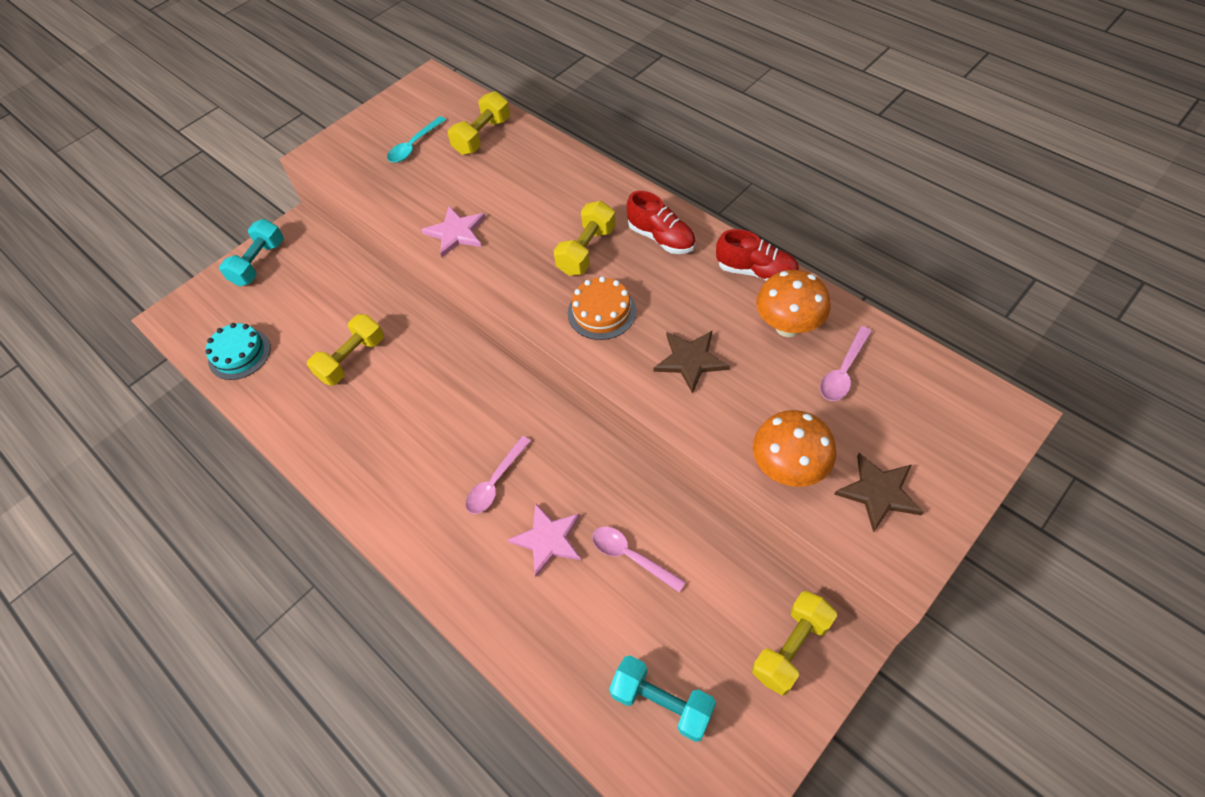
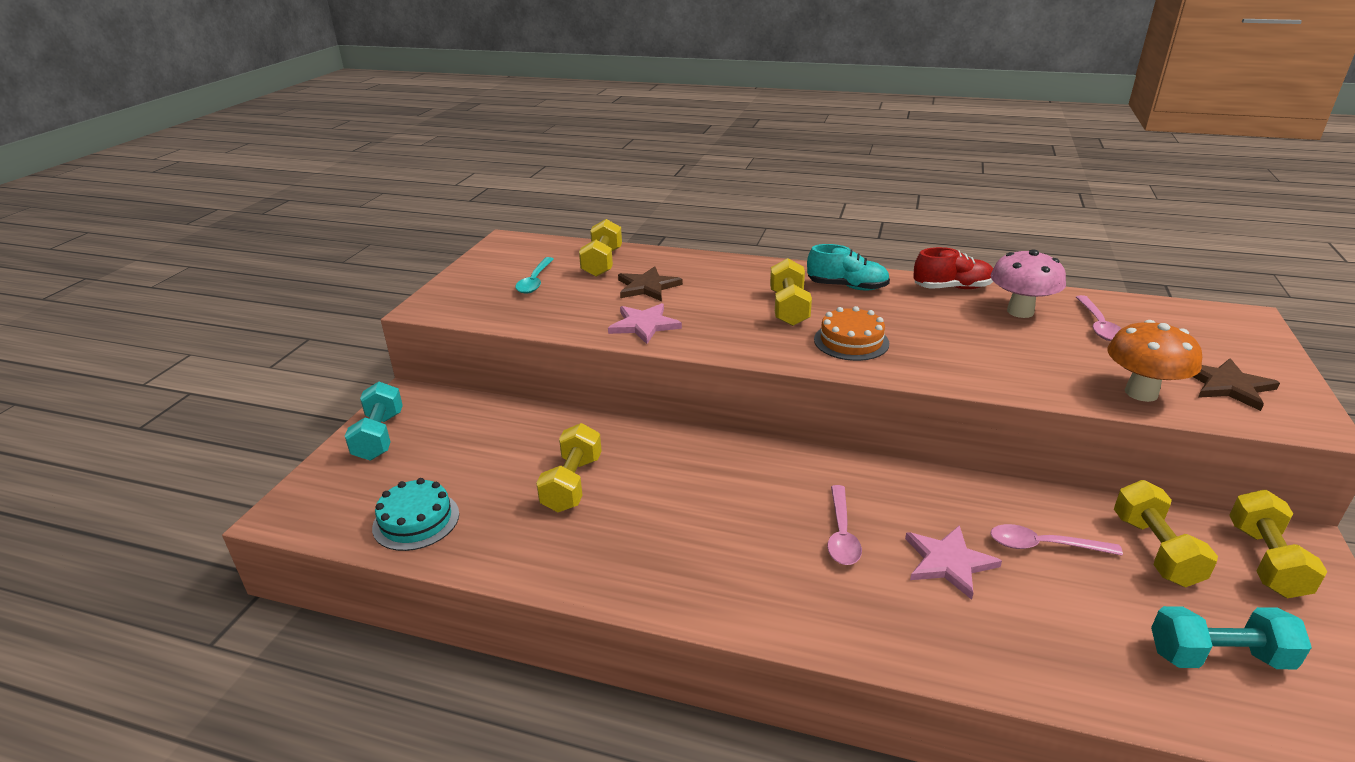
camera: 30 degrees left, 25 degrees down
red shoe [627,191,696,254] -> turquoise shoe [807,244,890,291]
brown star [653,331,730,394] -> brown star moved to [618,266,683,301]
orange mushroom [756,270,831,337] -> pink mushroom [991,249,1066,318]
none -> yellow dumbbell [1114,480,1218,587]

